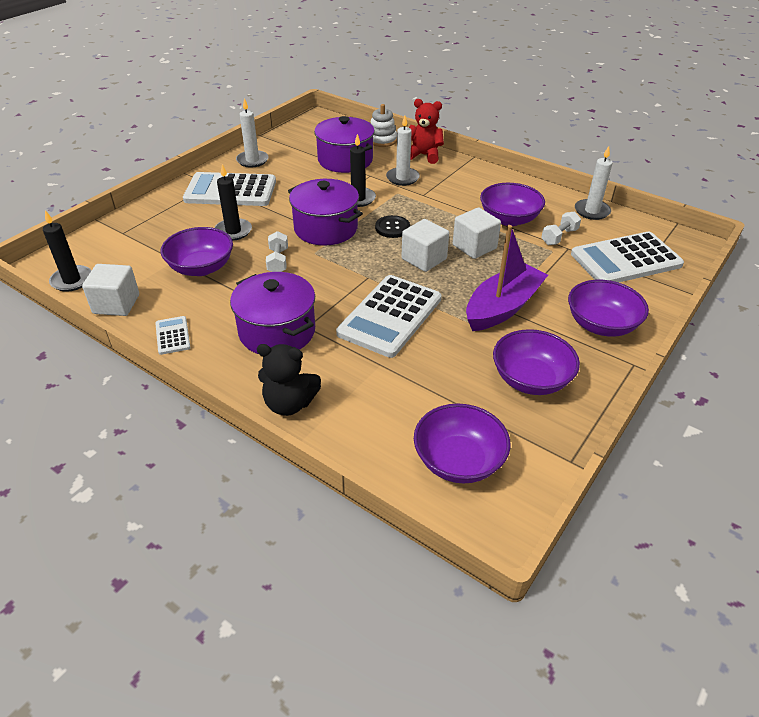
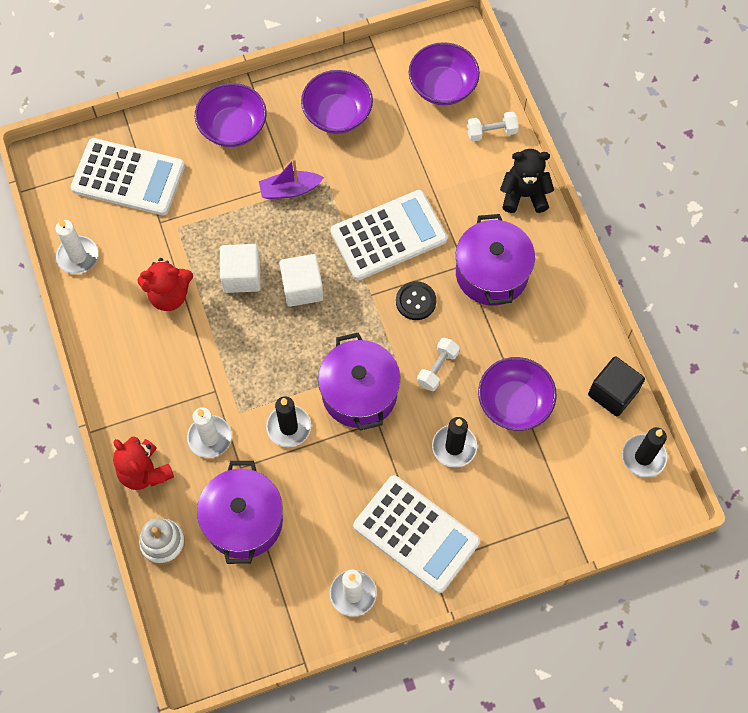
camera: 145 degrees left, 25 degrees up
white cube [82,264,139,316] -> black cube [588,356,645,417]
white calculator [155,316,191,355] -> none
black teddy bear [257,344,321,416] -> black teddy bear turned 45 degrees counterclockwise [500,149,554,213]
black button [375,215,410,238] -> black button moved to [396,281,436,320]
purple boat [466,225,548,331] -> purple boat [259,159,324,199], size x0.59
purple bowl [480,183,545,226] -> red teddy bear [137,258,193,311]
white dumbbell [541,211,581,245] -> white dumbbell moved to [467,111,519,141]

